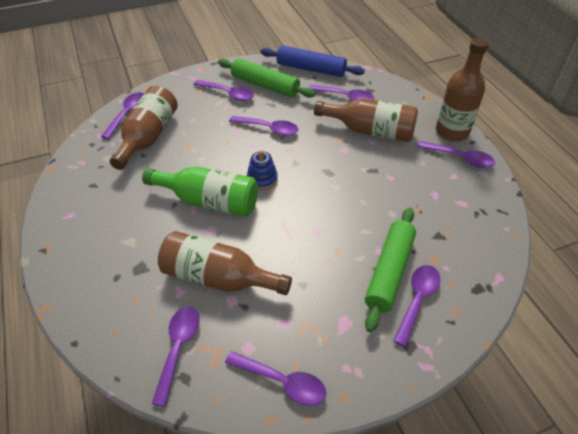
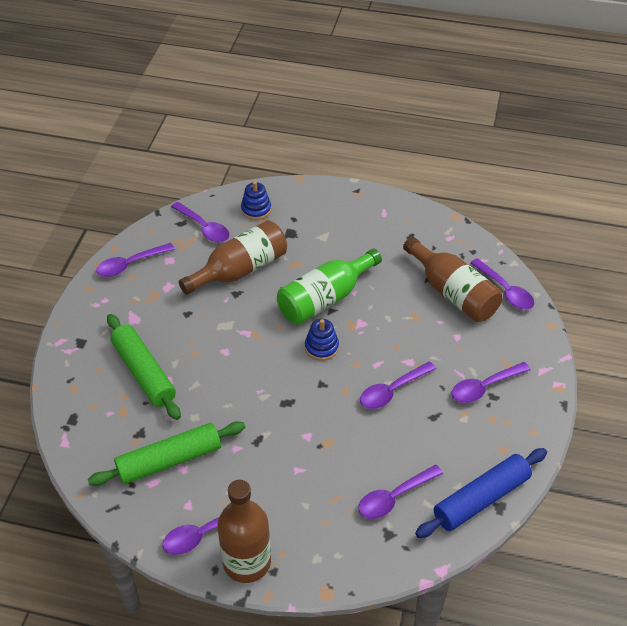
camera: 125 degrees right, 0 degrees up
green rolling pin [218,58,315,98] -> green rolling pin moved to [88,421,245,486]
brown bottle [314,98,418,142] -> none
purple spoon [393,265,440,347] -> none
none -> blue stacking toy [241,181,271,220]

